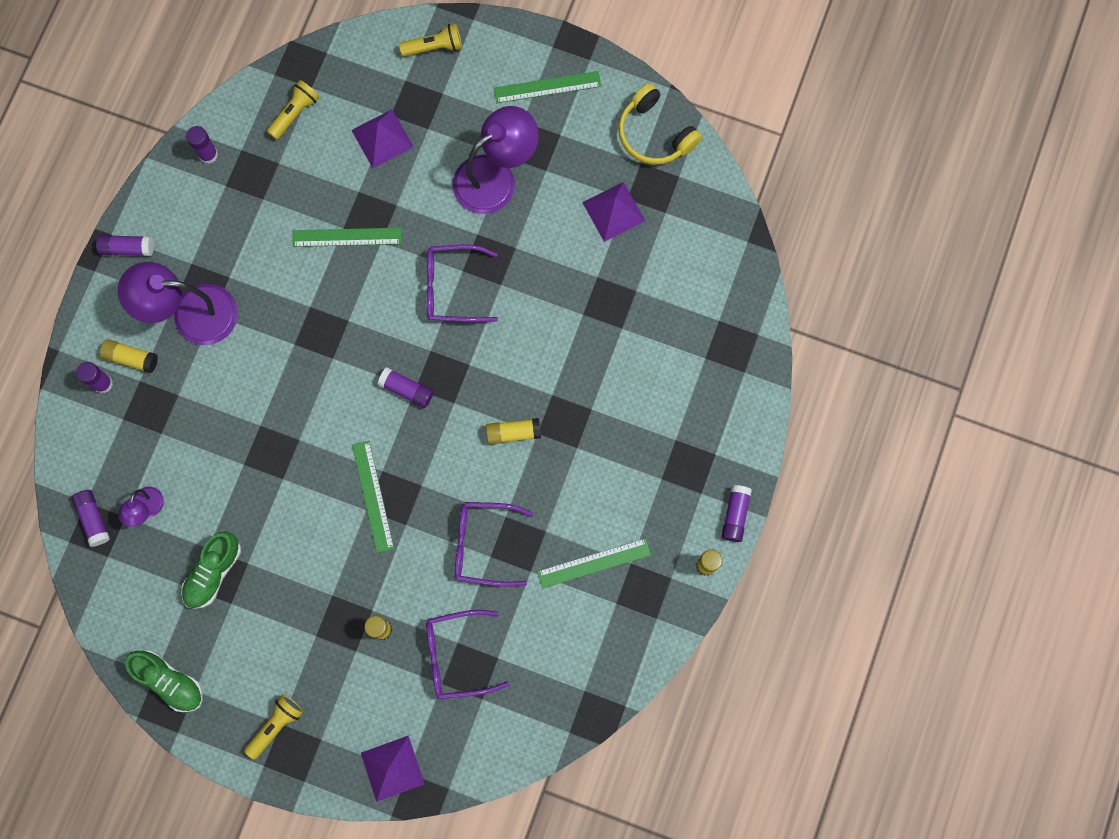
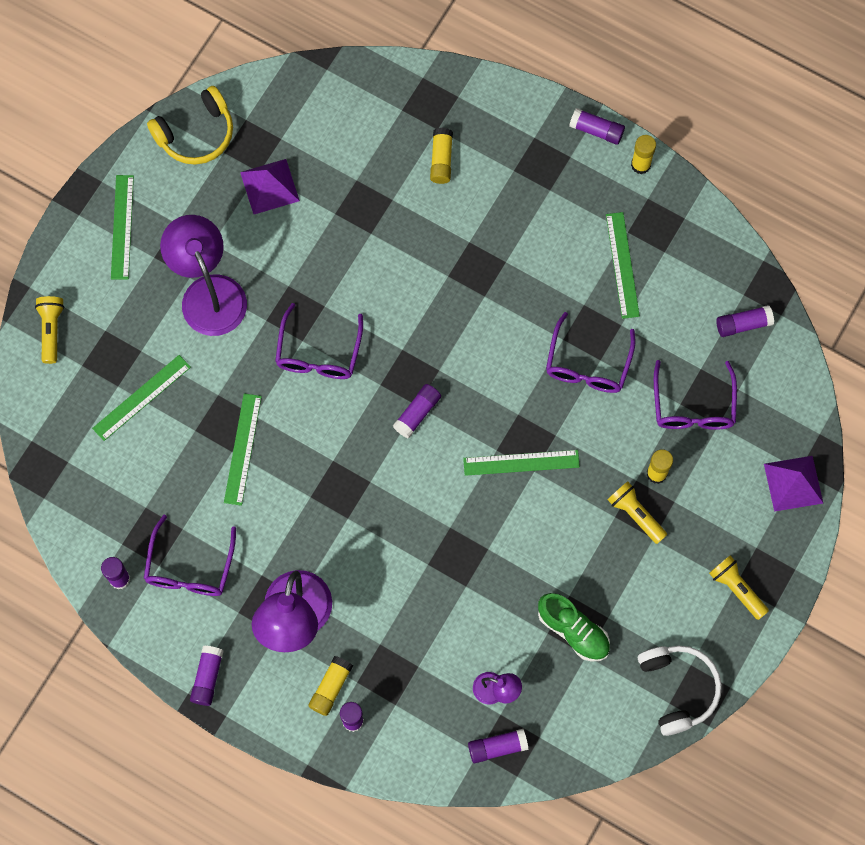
camera: 80 degrees left, 5 degrees down
green shoe [125,650,203,712] -> white headphones [638,646,722,736]
yellow flashlight [267,80,320,140] -> yellow flashlight moved to [608,481,667,544]
purple pyramid [351,109,414,168] -> green ruler [92,355,191,441]
yellow glue stick [486,418,541,444] -> yellow glue stick moved to [430,128,453,184]
none -> purple glasses [144,515,236,596]
none -> purple glue stick [716,305,774,337]

